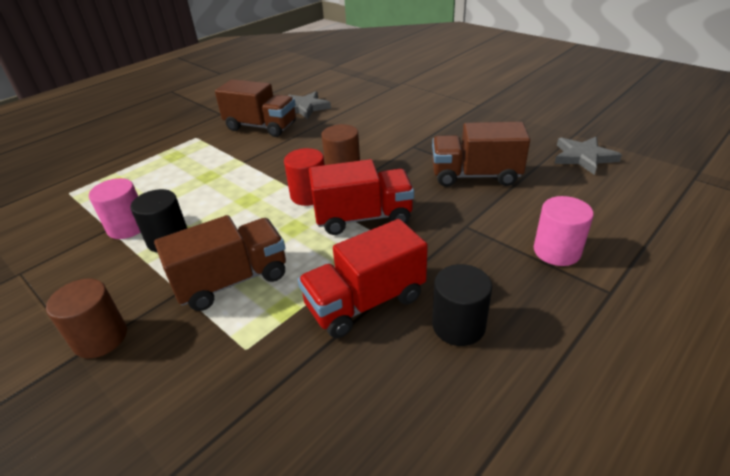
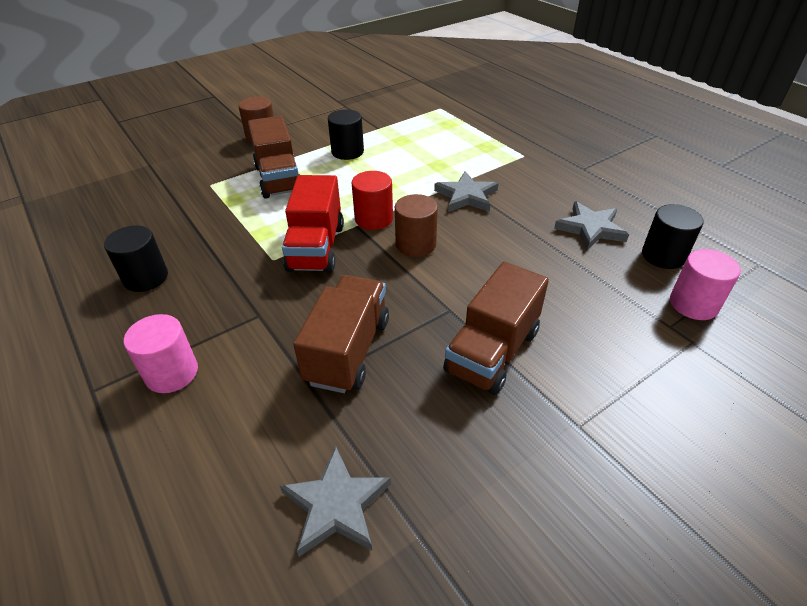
camera: 100 degrees right, 5 degrees up
pink cylinder [89,178,141,239] -> pink cylinder moved to [670,249,741,320]
brown truck [215,79,296,137] -> brown truck moved to [443,262,549,395]
red truck [298,219,428,338] -> none
none -> grey star [434,171,499,212]
none -> black cylinder [642,204,704,269]

